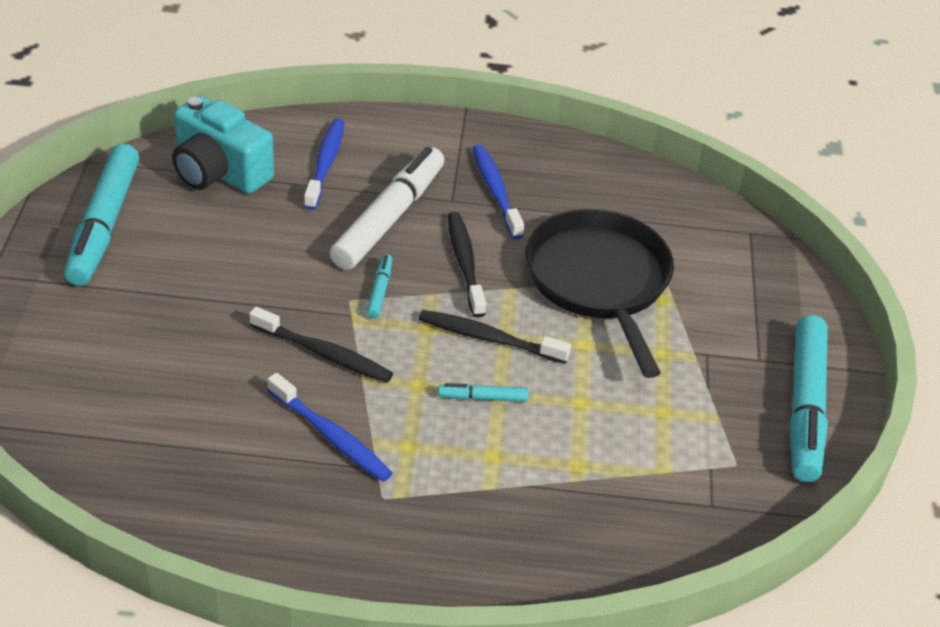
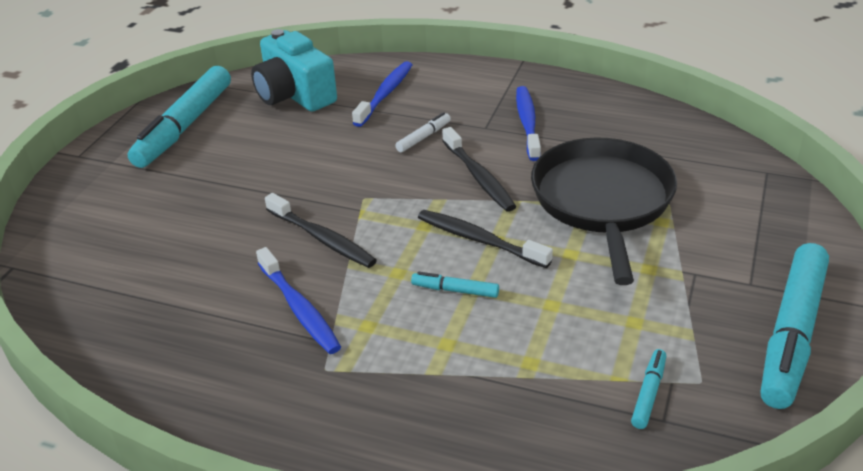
camera: 20 degrees right, 5 degrees down
white marker [329,147,444,270] -> white marker [395,112,451,152], size x0.43
turquoise marker [366,254,393,319] -> turquoise marker moved to [631,349,666,429]
black toothbrush [448,212,486,317] -> black toothbrush turned 150 degrees clockwise [442,127,516,212]

